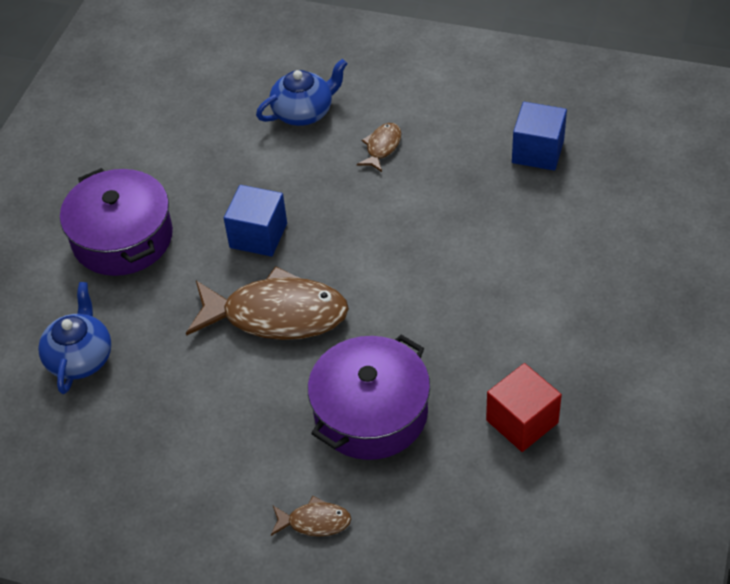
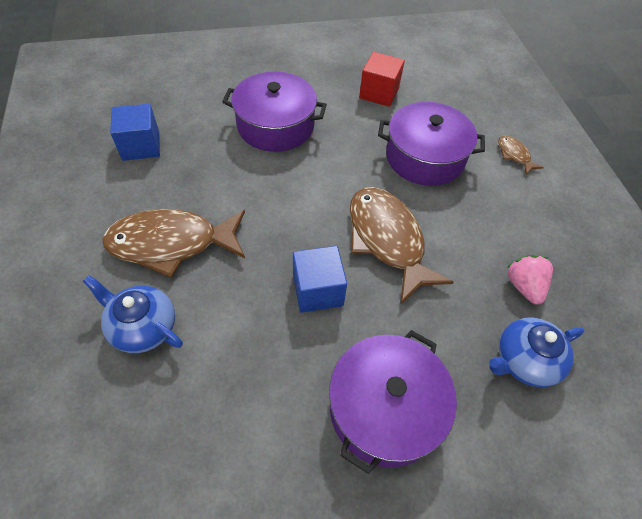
camera: 125 degrees left, 5 degrees up
brown fish [357,123,401,172] -> brown fish [102,209,245,278], size x2.23
none -> purple pot [222,71,327,152]
none -> pink strawberry [507,255,553,304]

